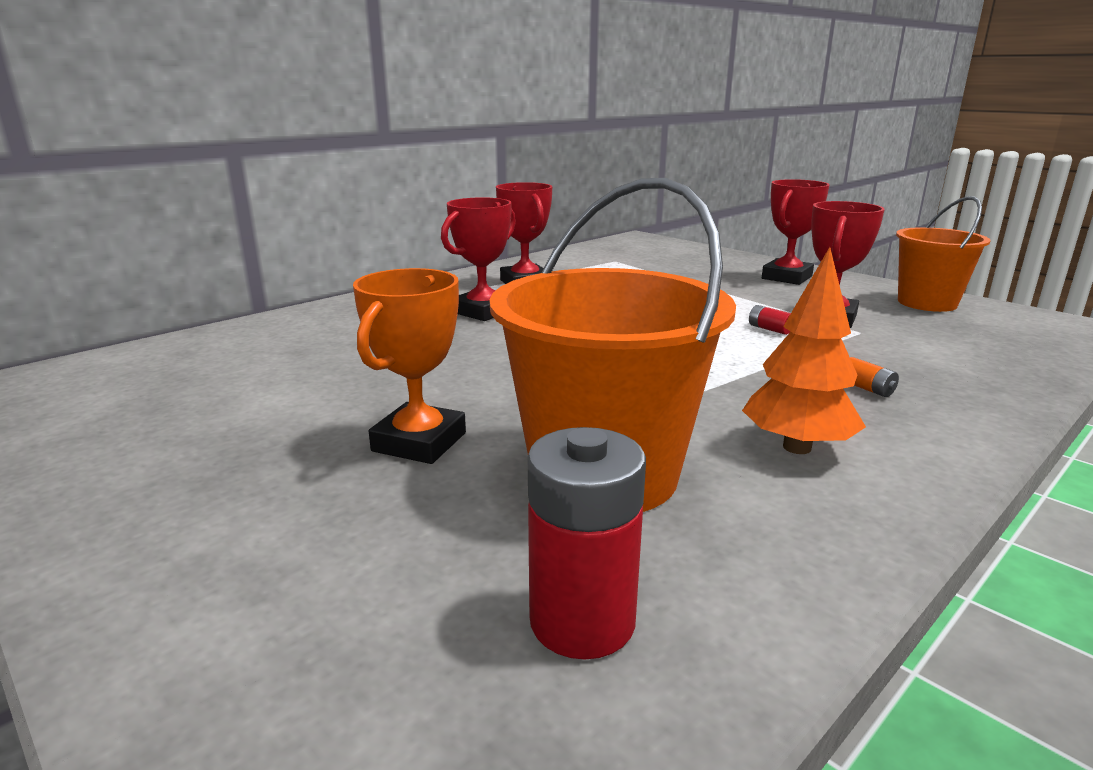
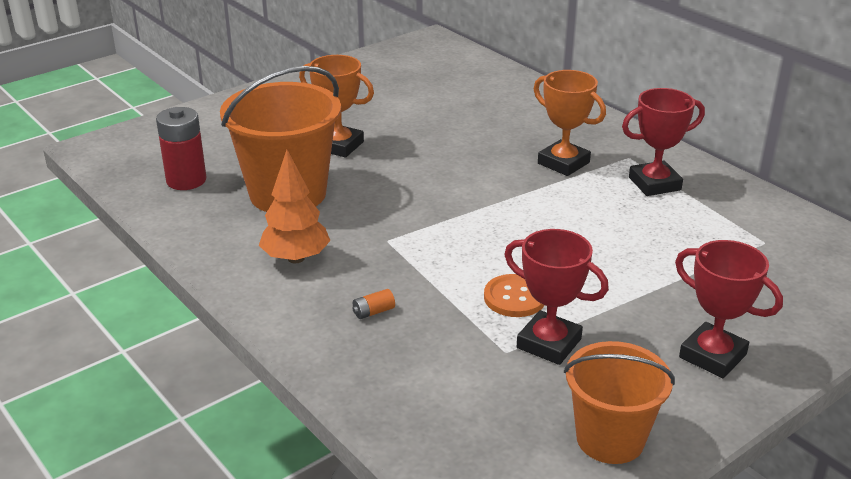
camera: 95 degrees right, 10 degrees up
red trophy [441,197,516,321] -> orange trophy [534,70,606,176]
red battery [749,305,791,335] -> orange button [484,274,545,317]

